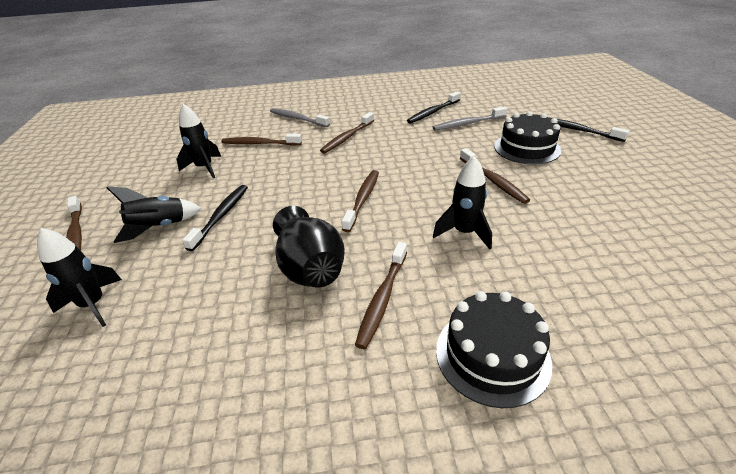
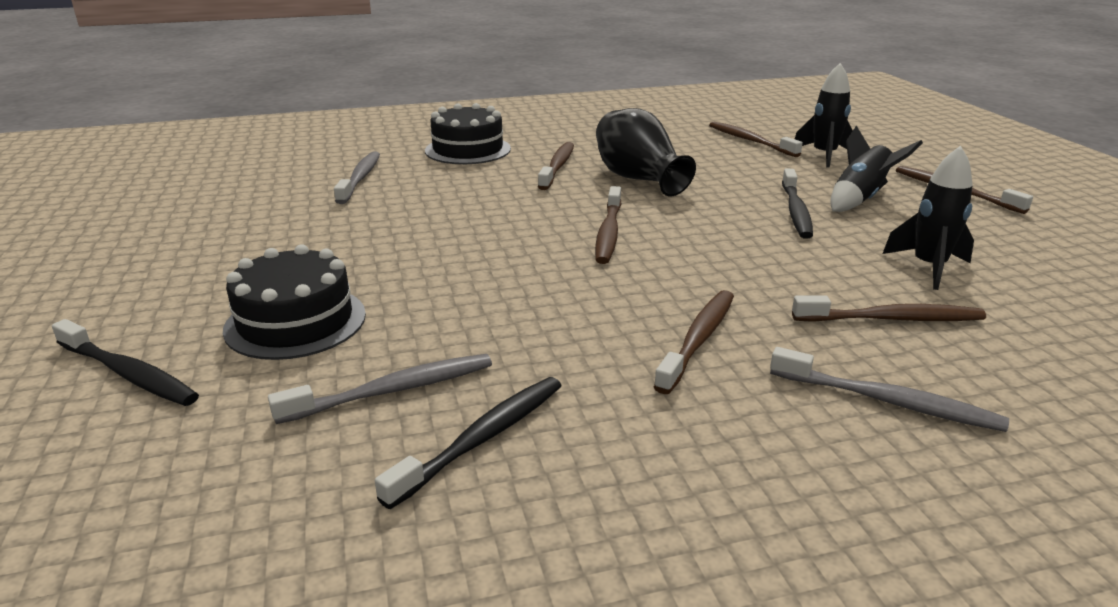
camera: 170 degrees right, 10 degrees down
black rocket [433,156,492,250] -> none
brown toothbrush [460,148,530,204] -> brown toothbrush moved to [709,122,803,157]
none -> grey toothbrush [334,152,380,204]

